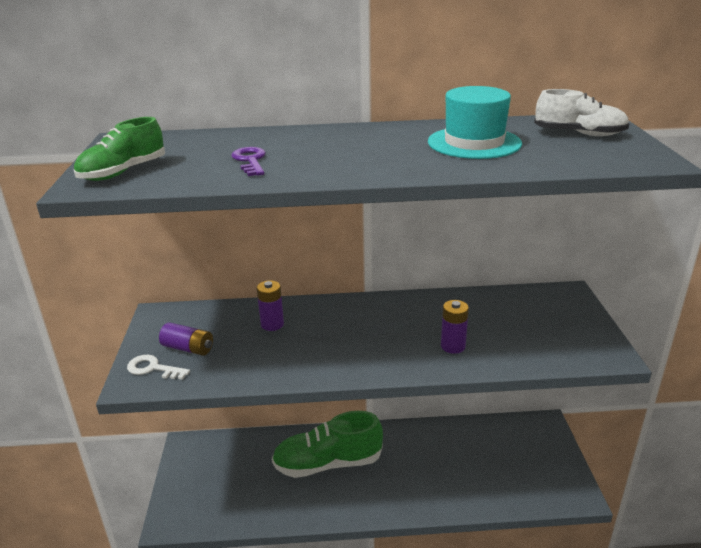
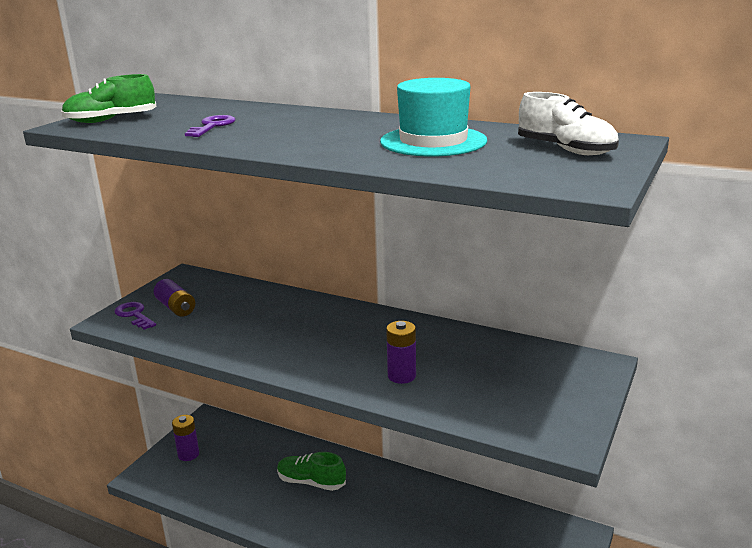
camera: 30 degrees right, 5 degrees down
white key [127,355,190,380] -> purple key [114,302,156,330]
purple battery [257,280,284,331] -> purple battery moved to [172,415,199,461]
green shoe [272,411,383,478] -> green shoe [277,452,346,491], size x0.61

